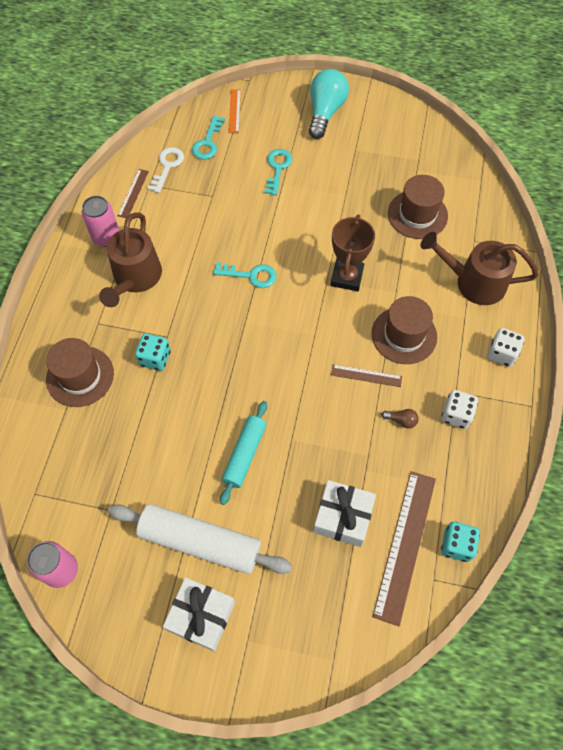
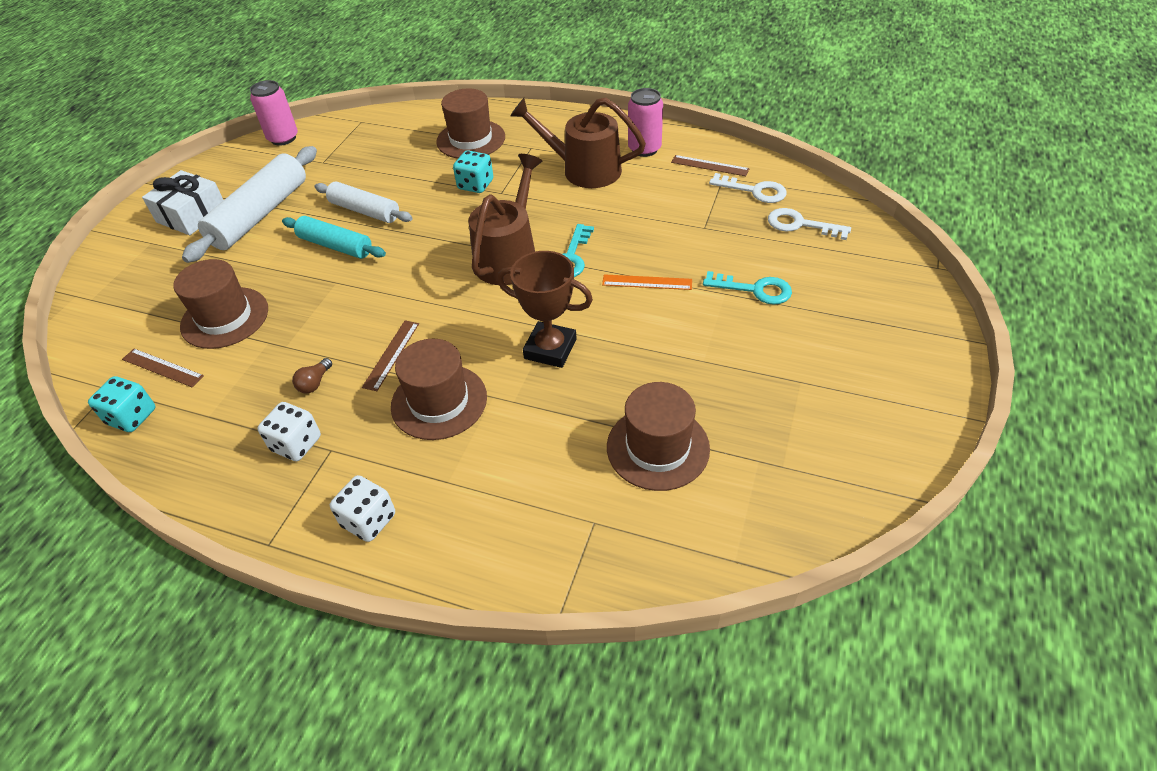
camera: 100 degrees right, 15 degrees down
turquoise key [192,116,225,159] -> white key [768,208,851,240]
orange ruler [229,89,241,133] -> orange ruler moved to [602,274,692,290]
turquoise light bulb [309,69,349,139] -> none
white gift [313,480,376,547] -> brown hat [173,259,268,349]
brown ruler [372,471,436,626] -> brown ruler [122,349,204,387], size x0.51
brown watering can [421,232,539,305] -> brown watering can moved to [469,154,542,285]
none -> white rolling pin [315,181,413,223]

